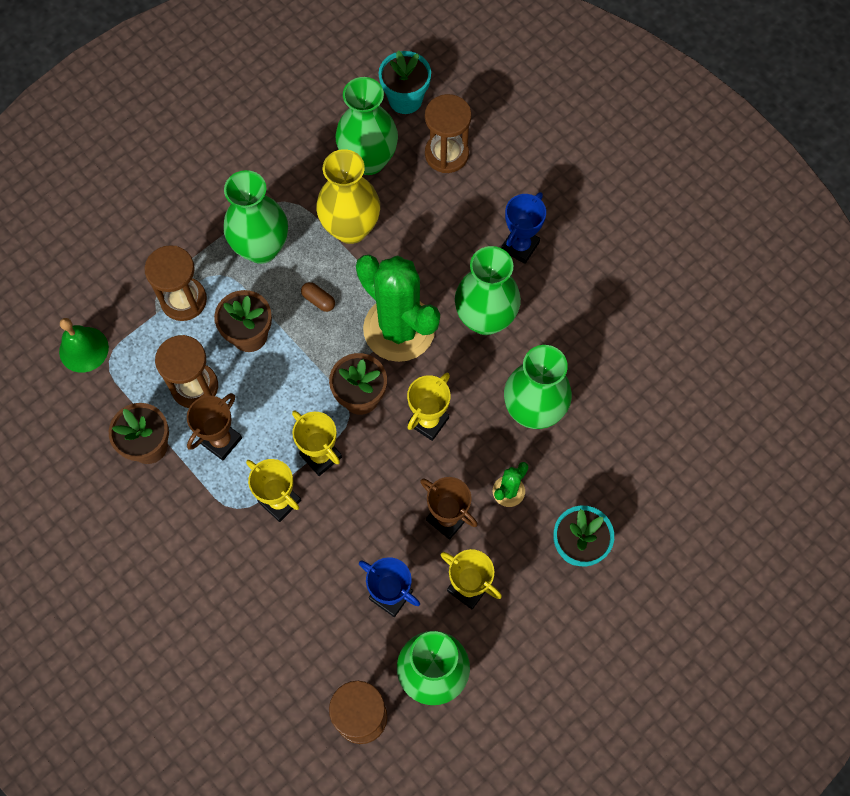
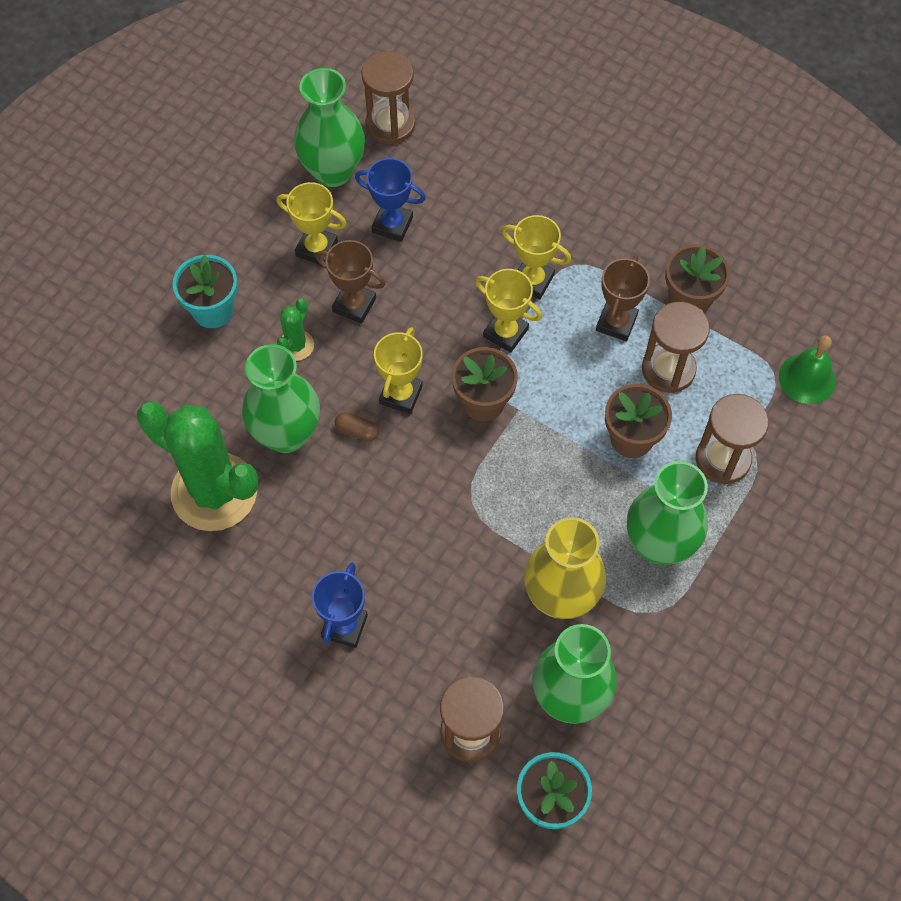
camera: 165 degrees right, 5 degrees down
brown capsule [301,282,335,312] -> brown capsule moved to [335,412,379,442]
green cactus [356,255,440,362] -> green cactus moved to [137,401,258,531]
green vase [455,246,521,335] -> none

